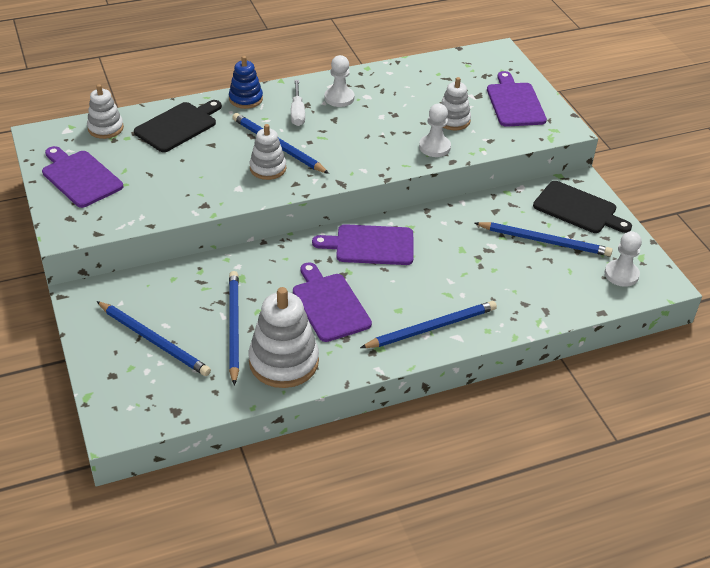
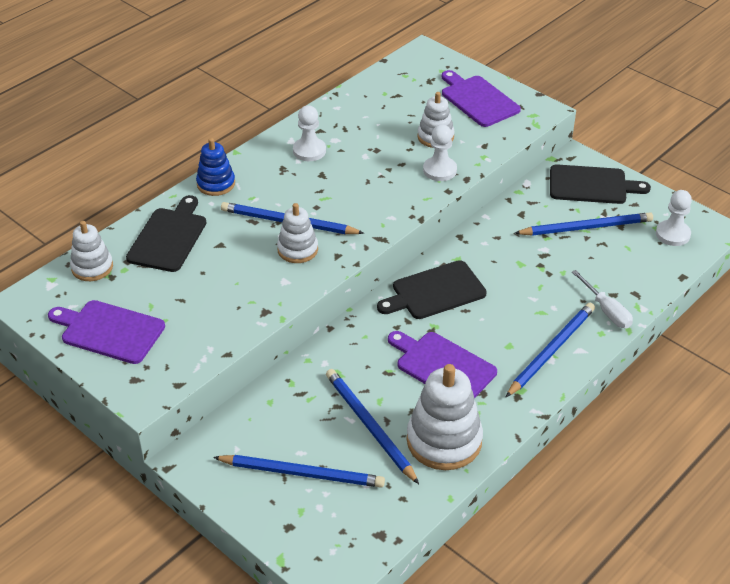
camera: 25 degrees left, 0 degrees up
white screwdriver [291,80,305,126] -> white screwdriver moved to [572,270,633,328]
purple cutting board [312,224,413,265] -> black cutting board [377,260,487,319]

